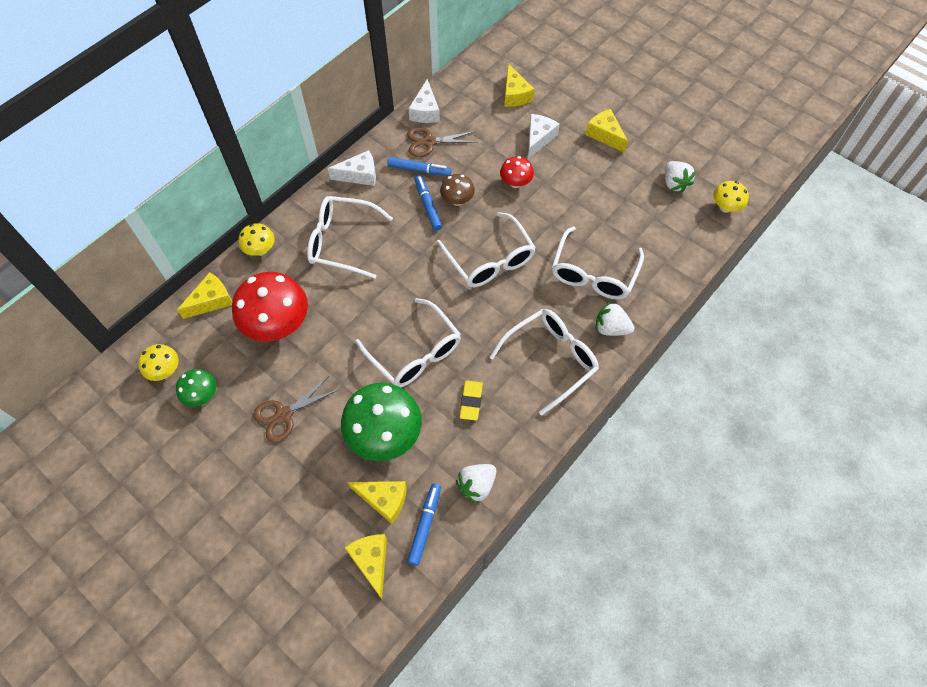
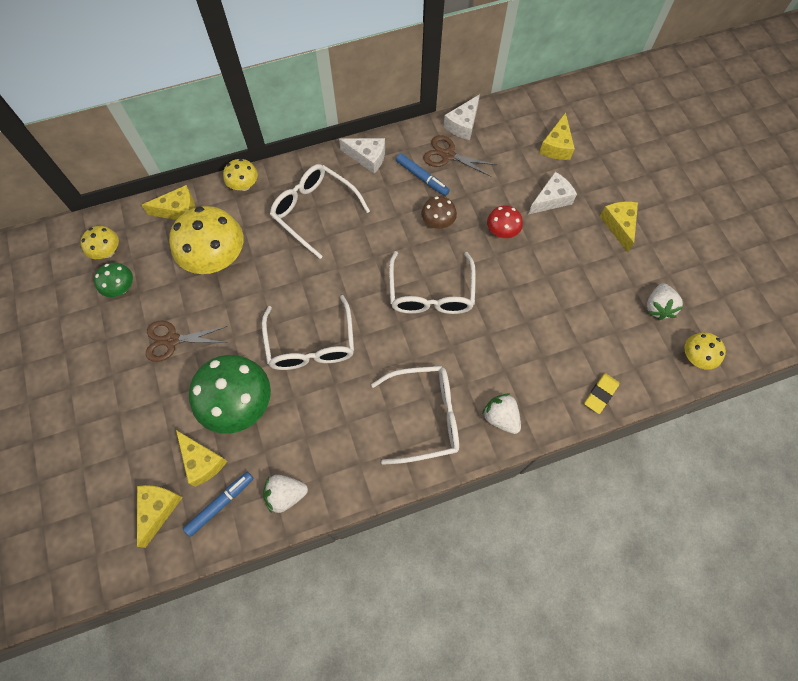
camera: 30 degrees right, 5 degrees up
red mushroom [232,272,308,342] -> yellow mushroom [169,206,244,274]
blue marker [415,175,442,231] -> none
yellow eraser [460,381,483,421] -> yellow eraser moved to [584,373,619,414]
white glasses [552,226,644,300] -> none

